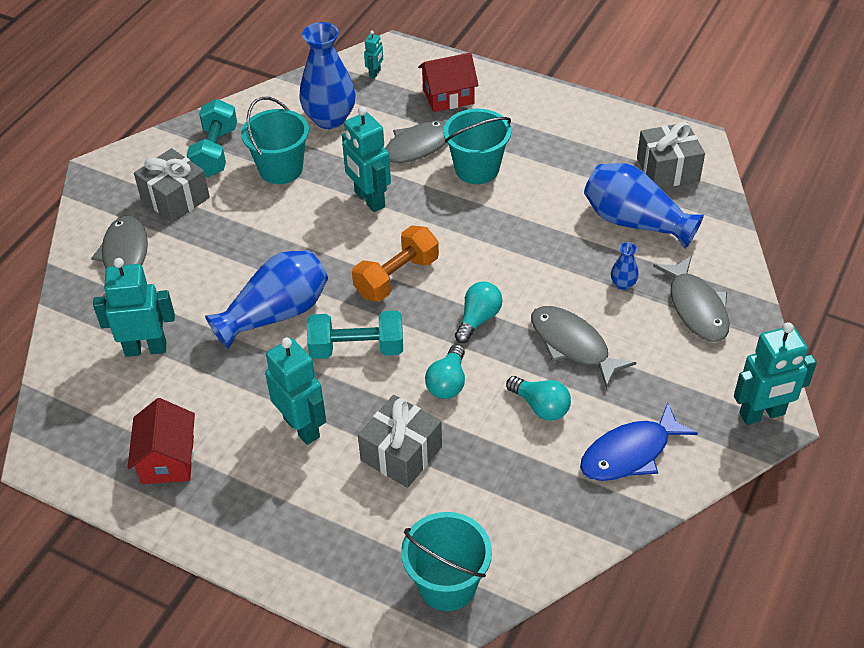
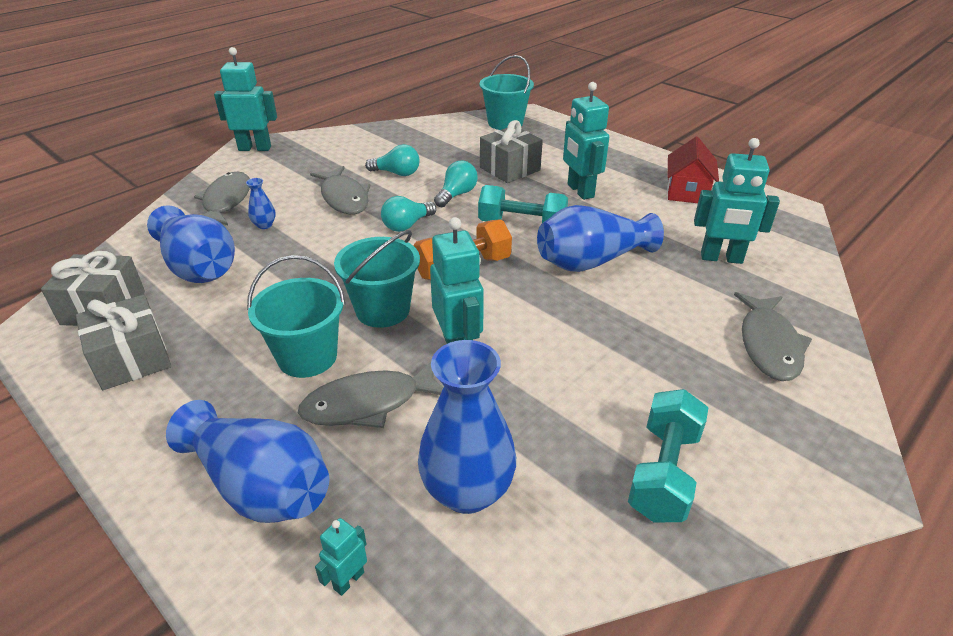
camera: 165 degrees left, 10 degrees down
grey gift [134,148,210,223] -> grey gift moved to [76,295,171,390]
turquoise bucket [241,97,309,184] -> turquoise bucket moved to [334,230,420,328]
red house [418,53,479,112] -> blue vase [166,400,329,523]
turquoise light bulb [506,376,571,421] -> turquoise light bulb turned 135 degrees clockwise [365,144,419,176]
blue fish [580,403,698,481] -> none

